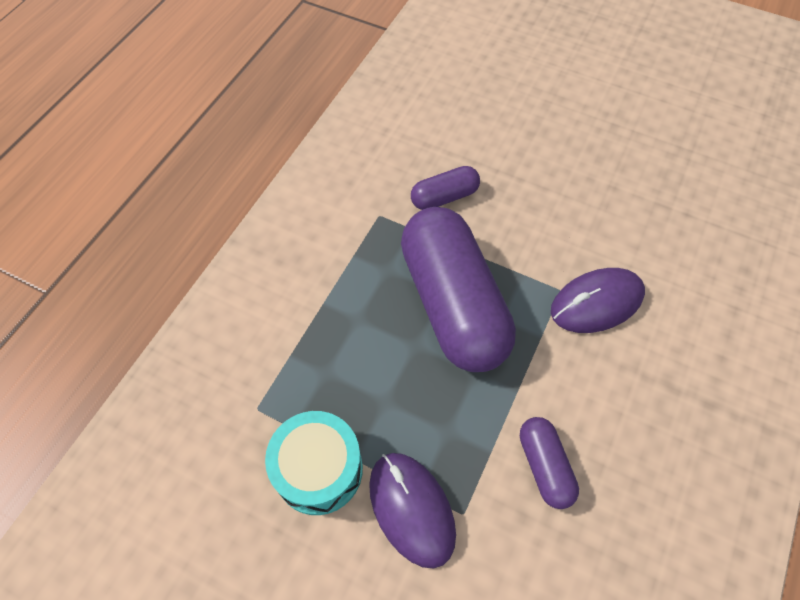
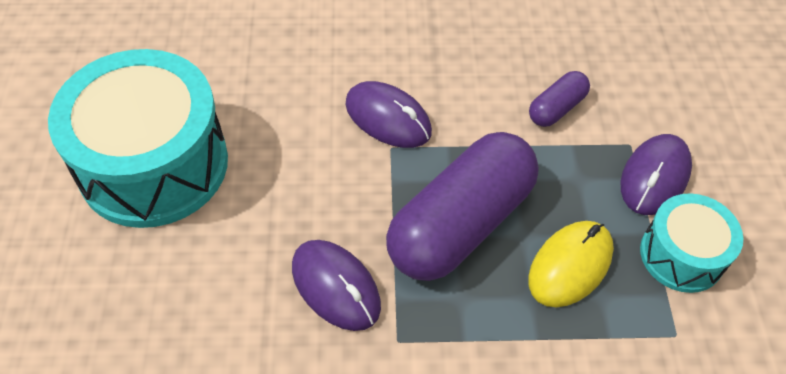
camera: 120 degrees left, 5 degrees down
purple capsule [411,166,480,210] -> purple mouse [292,240,381,331]
none -> turquoise drum [48,49,228,228]
none -> yellow mouse [528,221,614,307]

